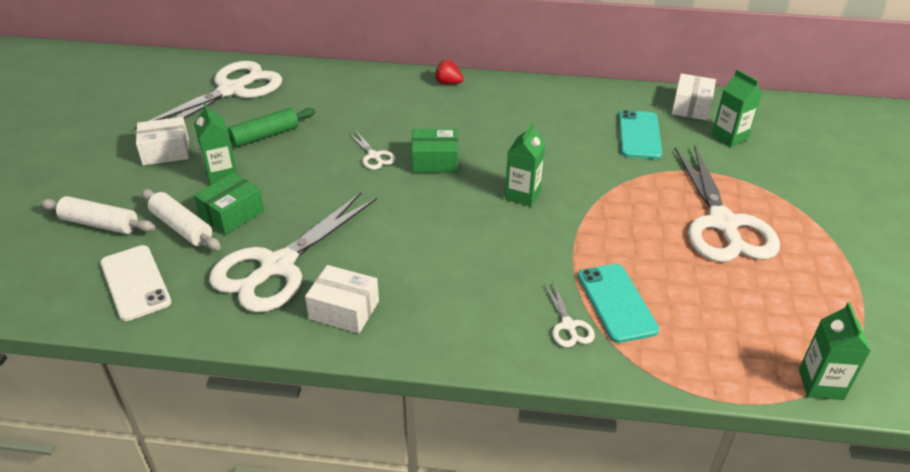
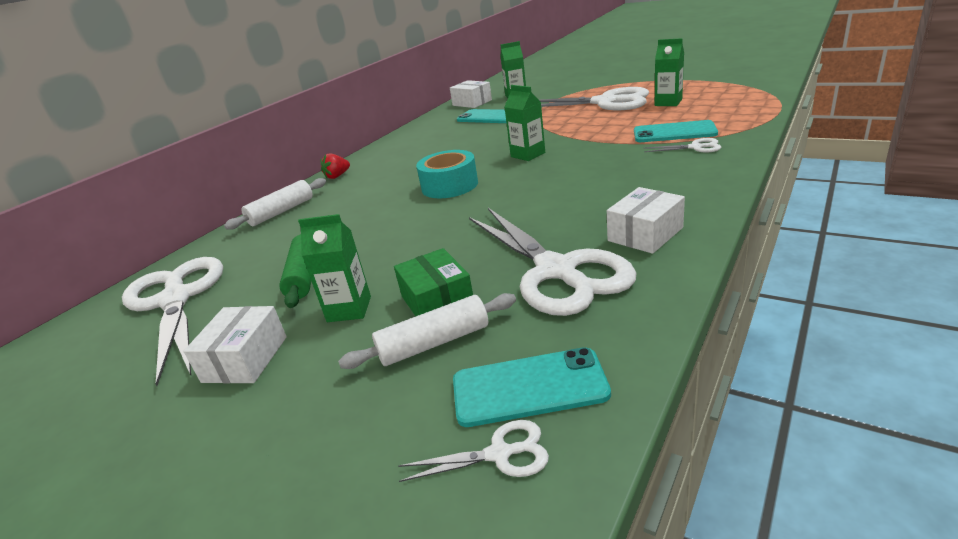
camera: 60 degrees left, 10 degrees down
white rolling pin [40,196,155,234] -> white rolling pin moved to [224,178,326,229]
white phone [100,245,171,321] -> turquoise phone [453,347,611,427]
white scissors [349,130,396,170] -> white scissors moved to [398,420,549,482]
green box [412,129,458,173] -> turquoise tape [416,150,478,198]
green carton [799,302,871,400] -> green carton moved to [655,38,684,106]

